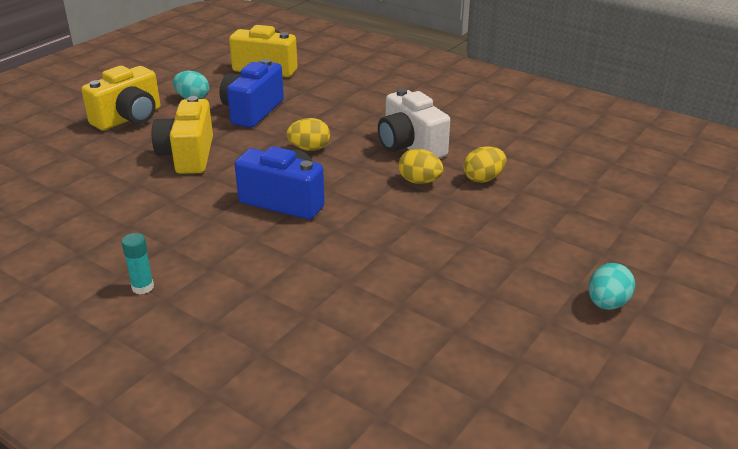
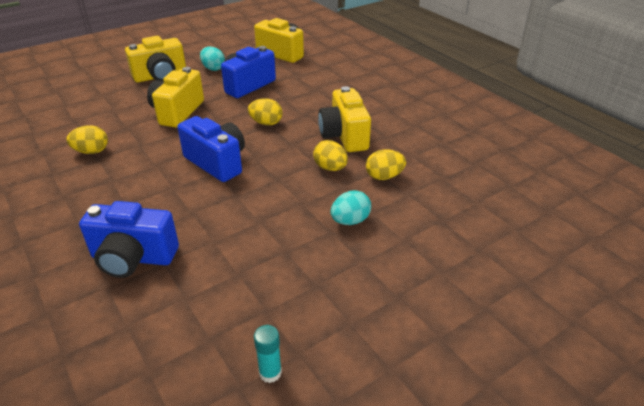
camera: 20 degrees right, 5 degrees up
turquoise glue stick [121,233,154,294] -> turquoise glue stick moved to [254,325,282,383]
white camera [378,88,450,158] -> yellow camera [318,86,371,152]
turquoise egg [588,263,635,310] -> turquoise egg moved to [330,190,371,225]
none -> yellow egg [67,125,108,154]
none -> blue camera [79,201,179,278]

